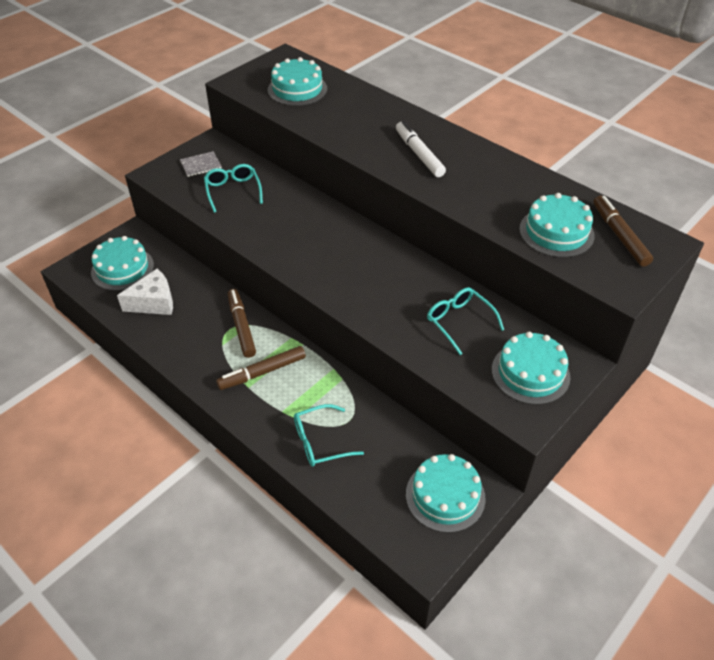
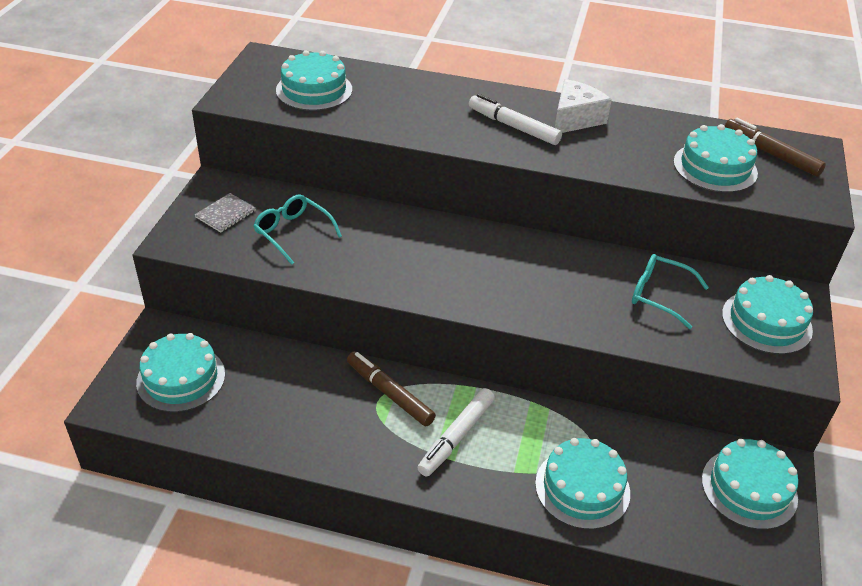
camera: 30 degrees left, 5 degrees down
white cheese [117,269,173,315] -> white cheese moved to [555,79,612,133]
brown marker [216,346,306,390] -> white marker [417,388,495,476]
turquoise glasses [294,404,364,467] -> turquoise cake [535,438,630,529]

